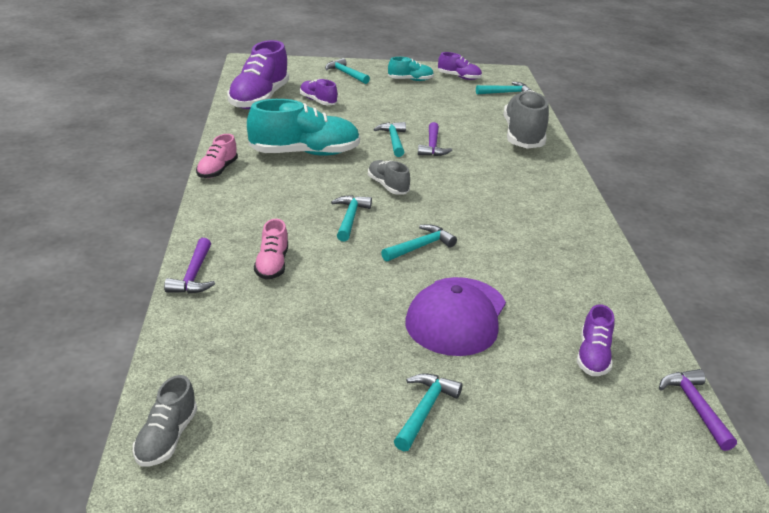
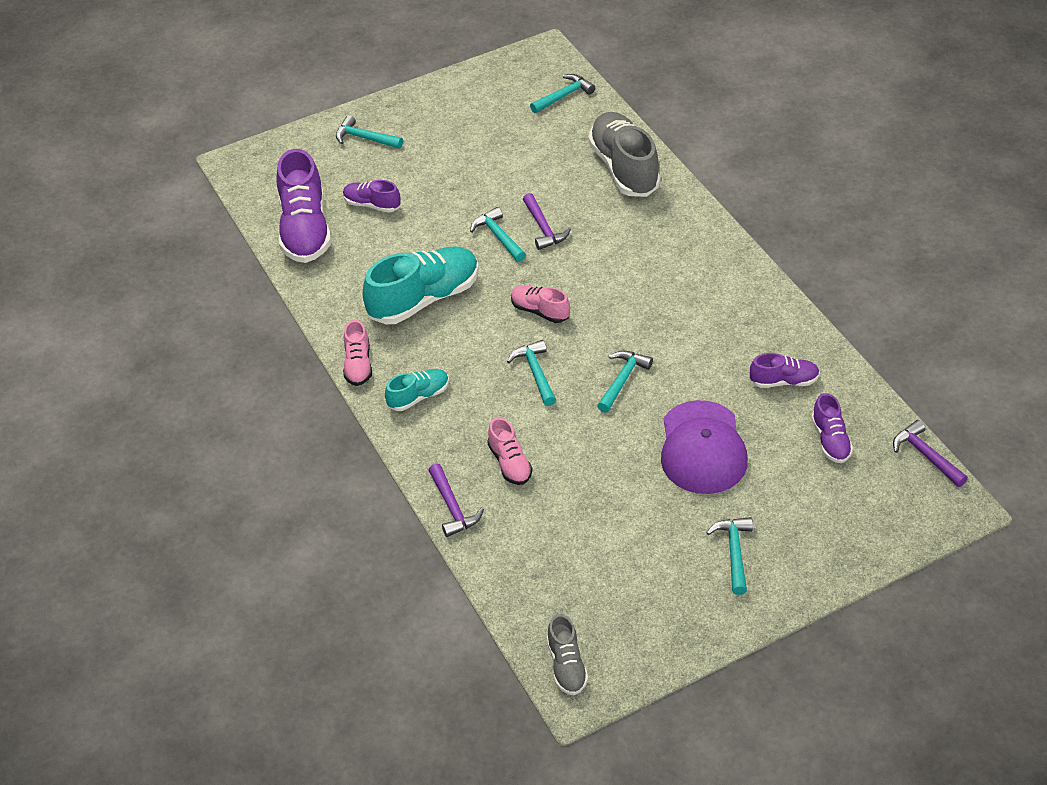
camera: 20 degrees left, 15 degrees up
grey shoe [368,160,410,194] -> pink shoe [511,285,570,323]
turquoise shoe [388,57,434,81] -> turquoise shoe moved to [385,369,449,411]
purple shoe [438,52,482,80] -> purple shoe moved to [750,353,820,388]

